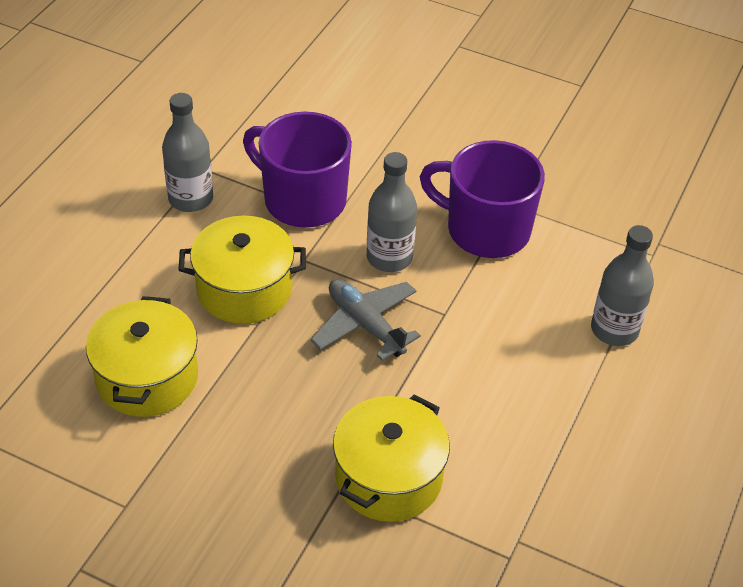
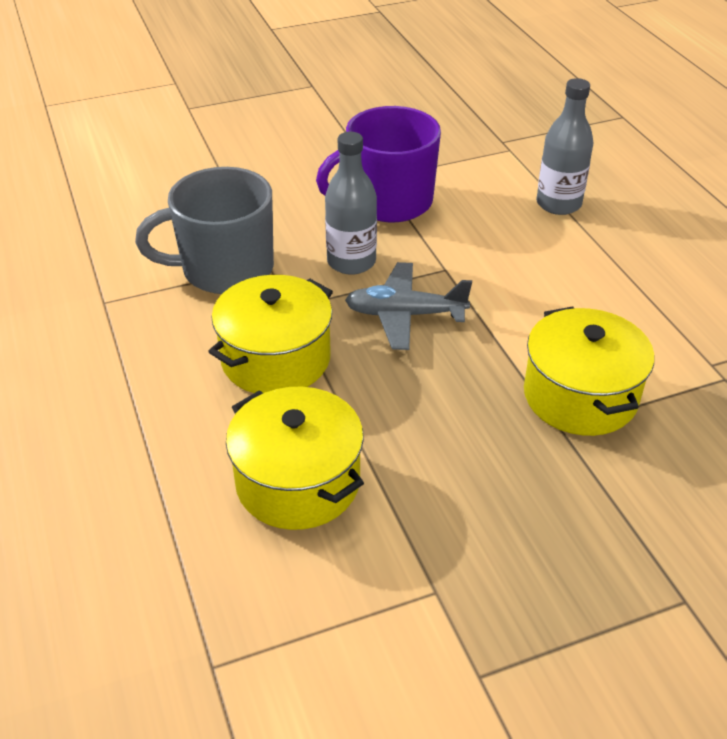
camera: 45 degrees left, 5 degrees down
grey bottle [162,93,213,212] -> none
purple mug [243,111,352,228] -> grey mug [135,167,274,294]

